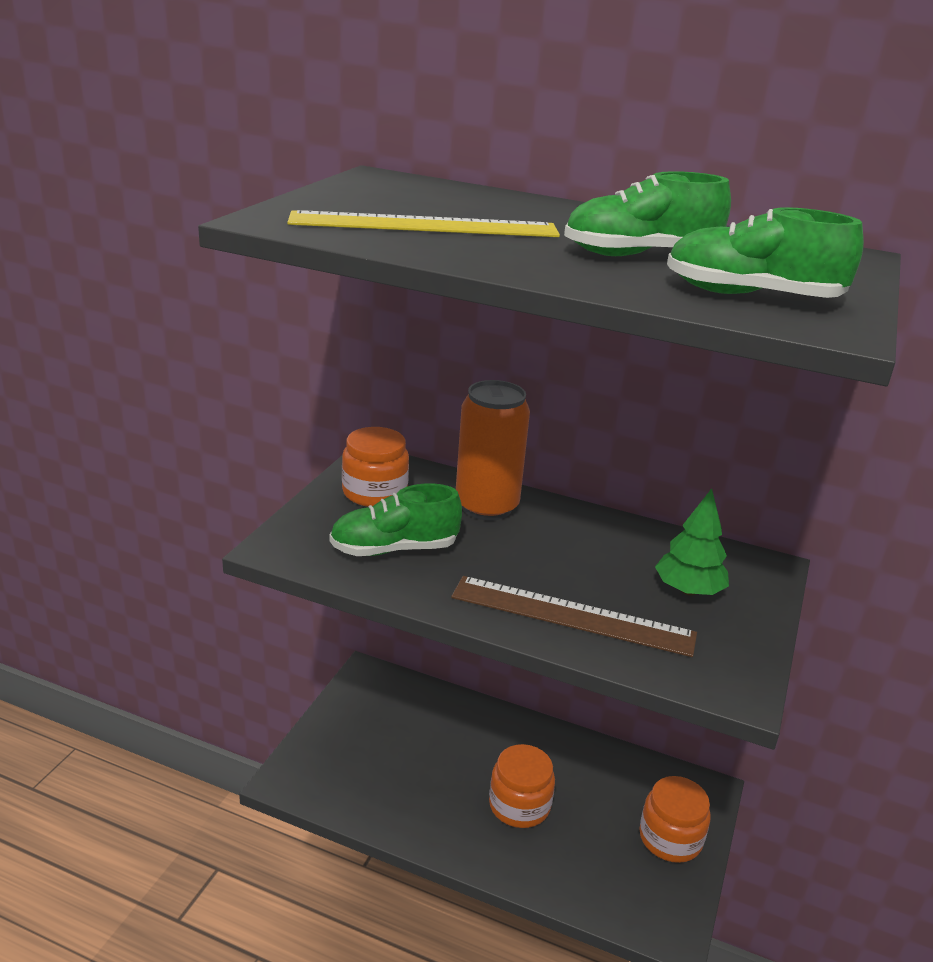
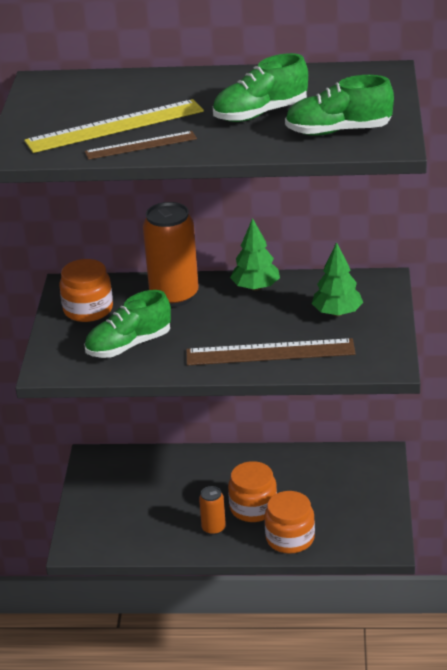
camera: 15 degrees left, 5 degrees up
orange jar [639,776,711,863] -> orange jar moved to [264,491,315,554]
none -> brown ruler [84,131,197,160]
none -> orange can [199,486,226,535]
none -> green tree [230,218,280,291]

